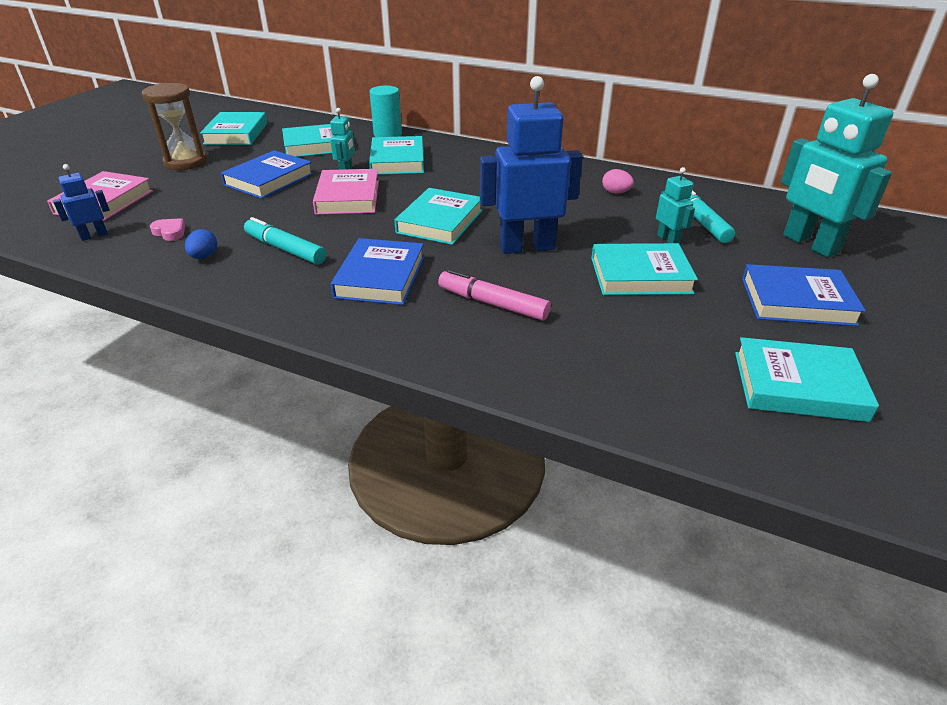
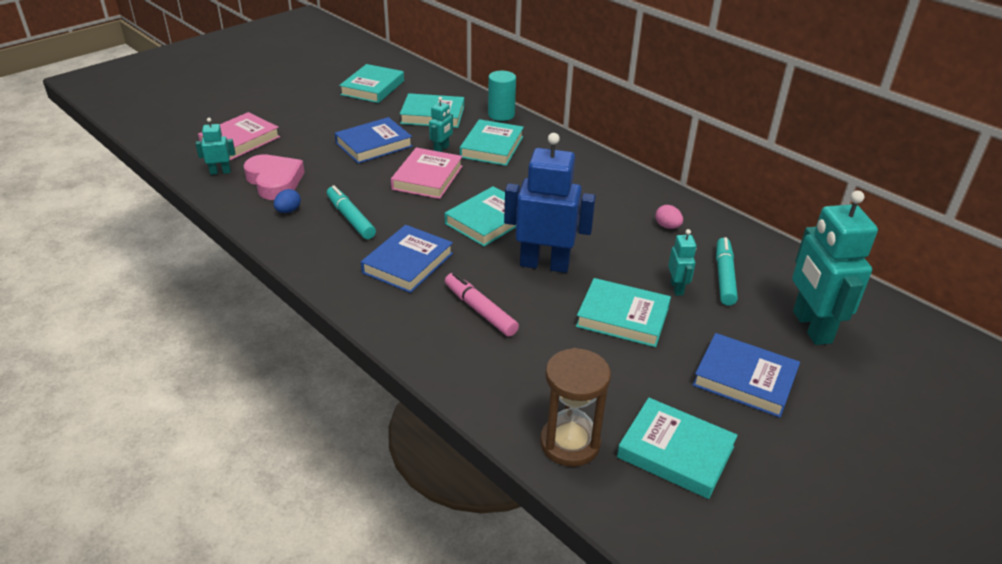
camera: 20 degrees right, 0 degrees up
blue robot [53,164,110,241] -> turquoise robot [196,118,235,175]
brown hourglass [142,83,207,170] -> brown hourglass moved to [540,348,611,467]
pink heart [150,218,185,241] -> pink heart [243,155,305,200], size x2.19

